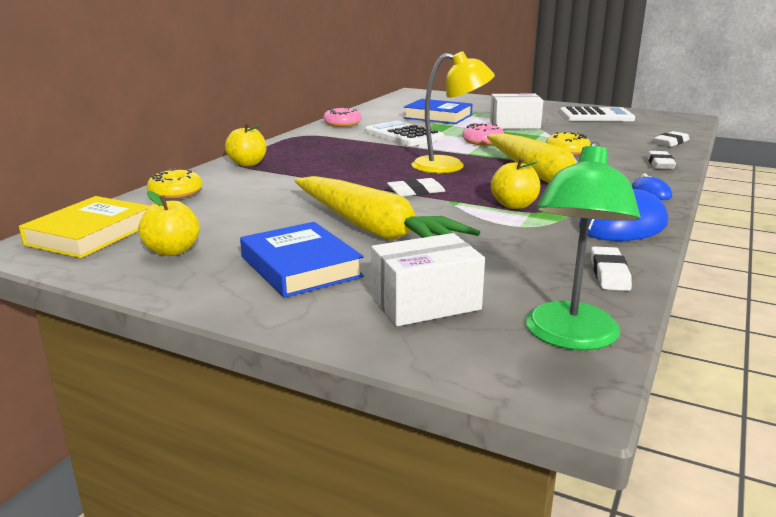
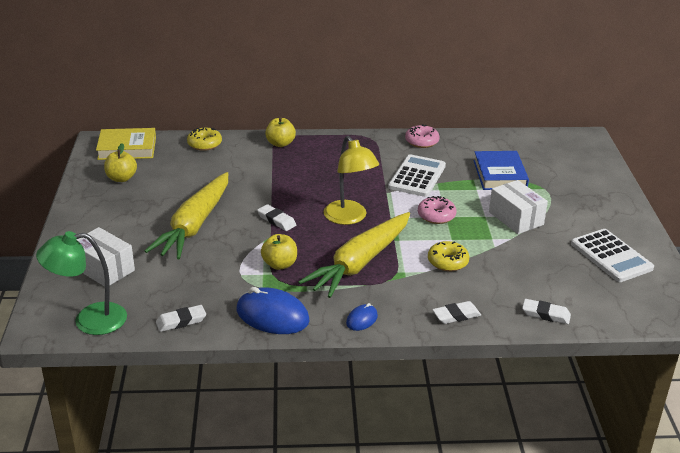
camera: 60 degrees right, 10 degrees up
blue book [240,222,364,298] -> none

